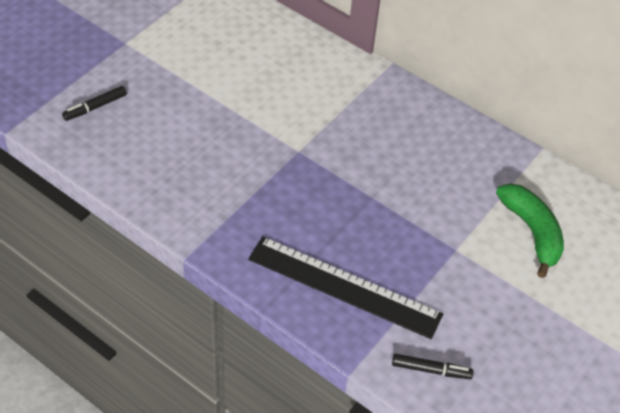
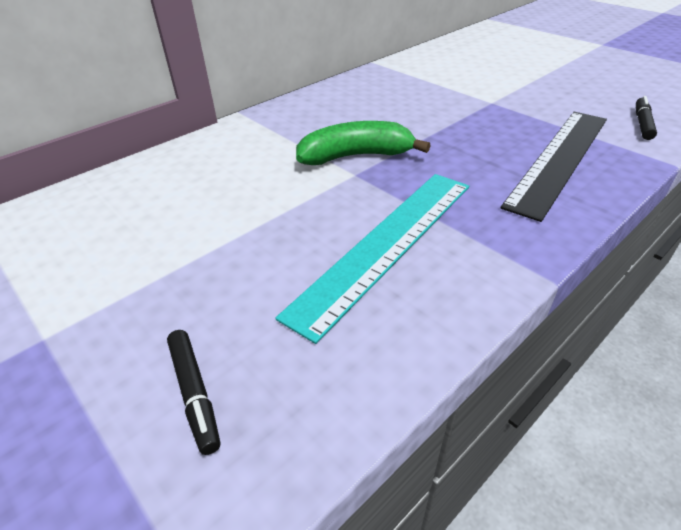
camera: 75 degrees left, 10 degrees down
green banana [496,183,564,278] -> green banana moved to [296,121,431,165]
none -> turquoise ruler [275,174,469,344]

